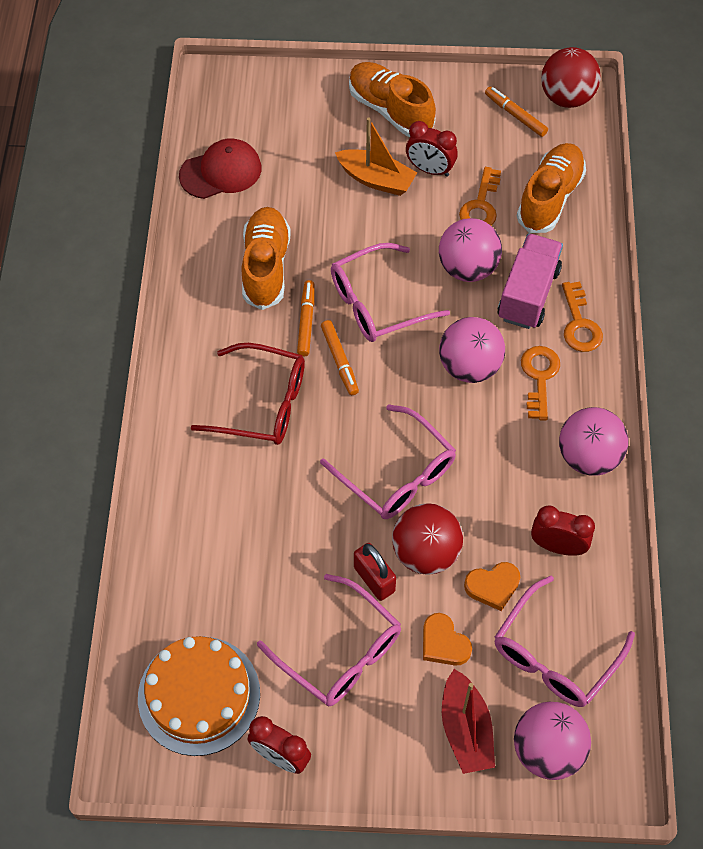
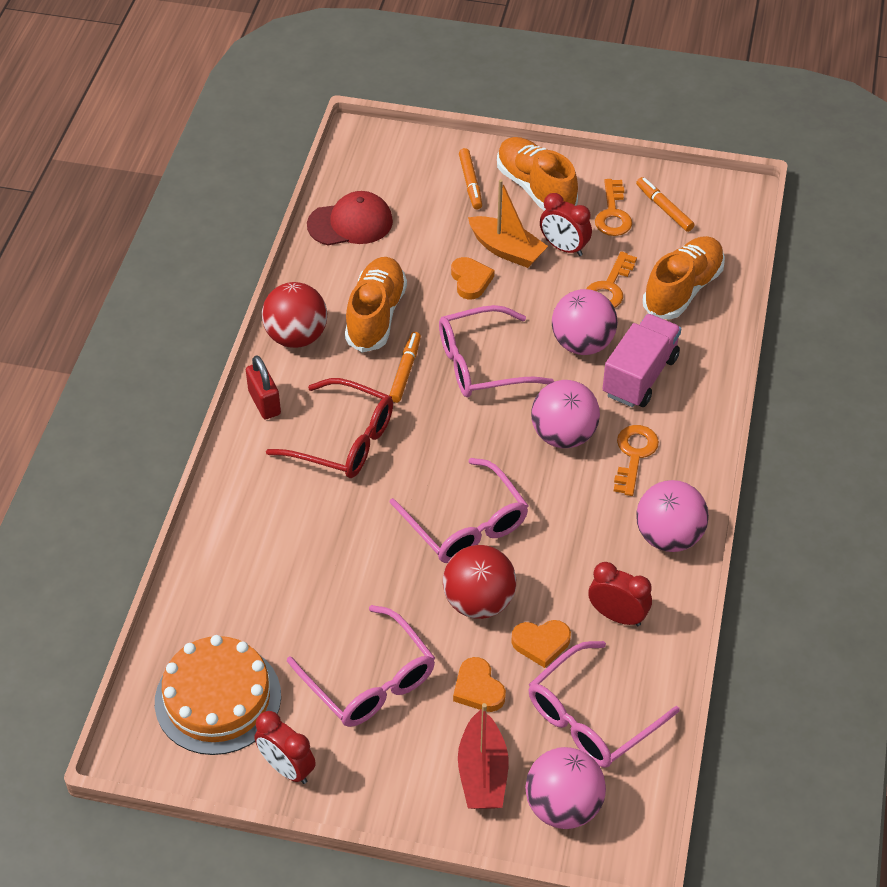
camera: 10 degrees right, 10 degrees down
orange marker [321,320,359,395] -> orange marker moved to [459,148,482,209]
red padlock [354,543,396,601] -> red padlock moved to [246,355,281,419]
red ball [541,47,601,108] -> red ball moved to [262,282,327,348]
orange key [562,282,603,352] -> orange key moved to [595,179,632,236]
none -> orange heart [451,257,494,300]

